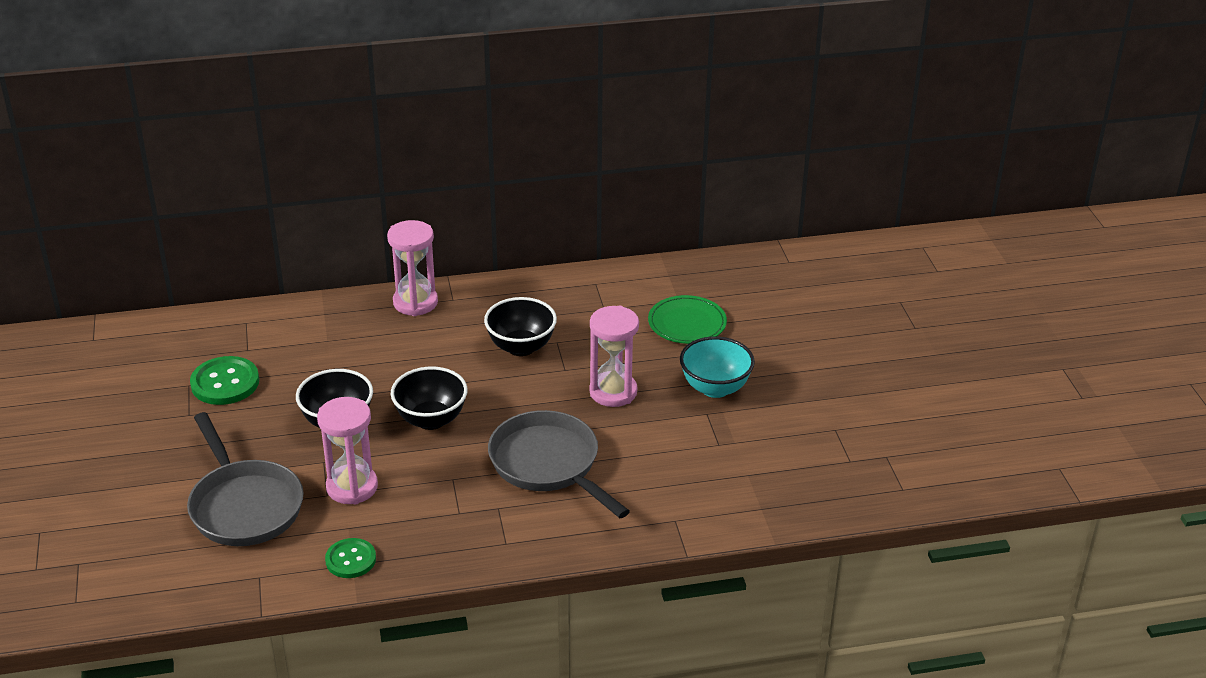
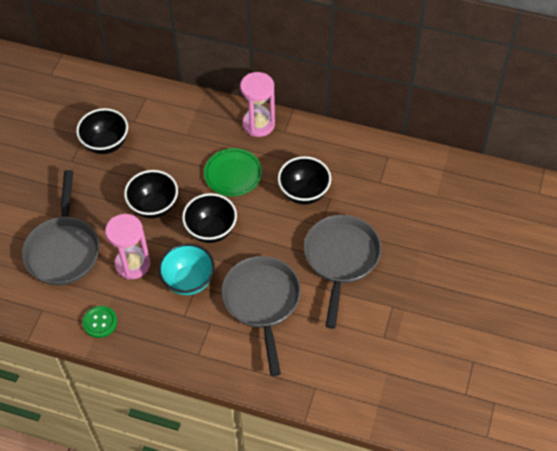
camera: 30 degrees right, 20 degrees up
green button [190,356,259,405] -> black bowl [76,108,128,154]
pink hourglass [589,305,639,407] -> grey pan [304,215,381,329]
green plate [648,295,727,344] -> green plate moved to [204,148,262,196]
turquoise bowl [680,336,755,398] -> turquoise bowl moved to [158,243,215,295]

